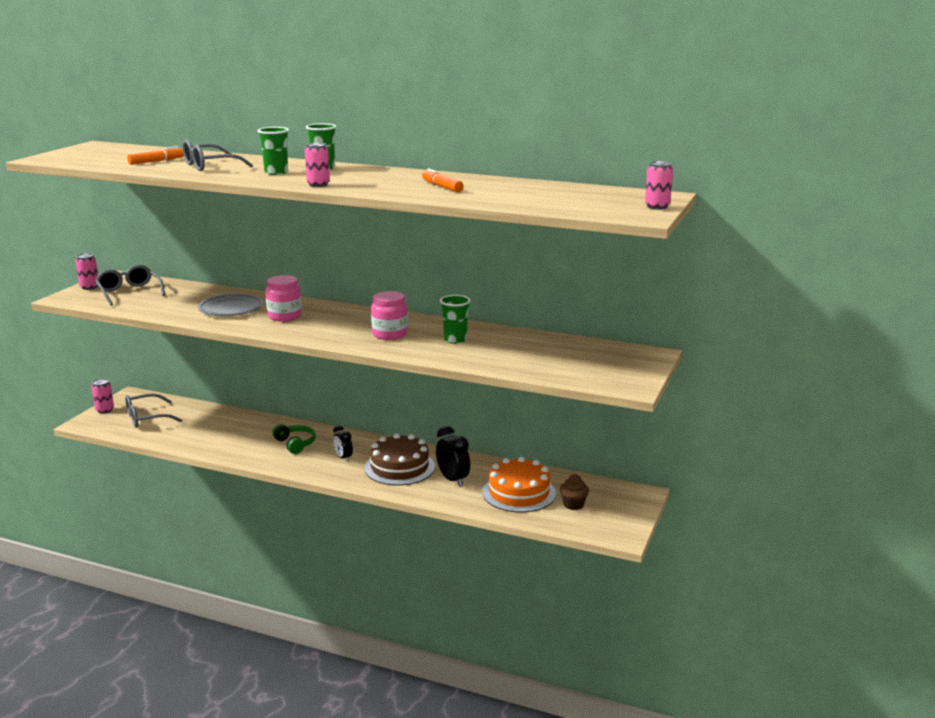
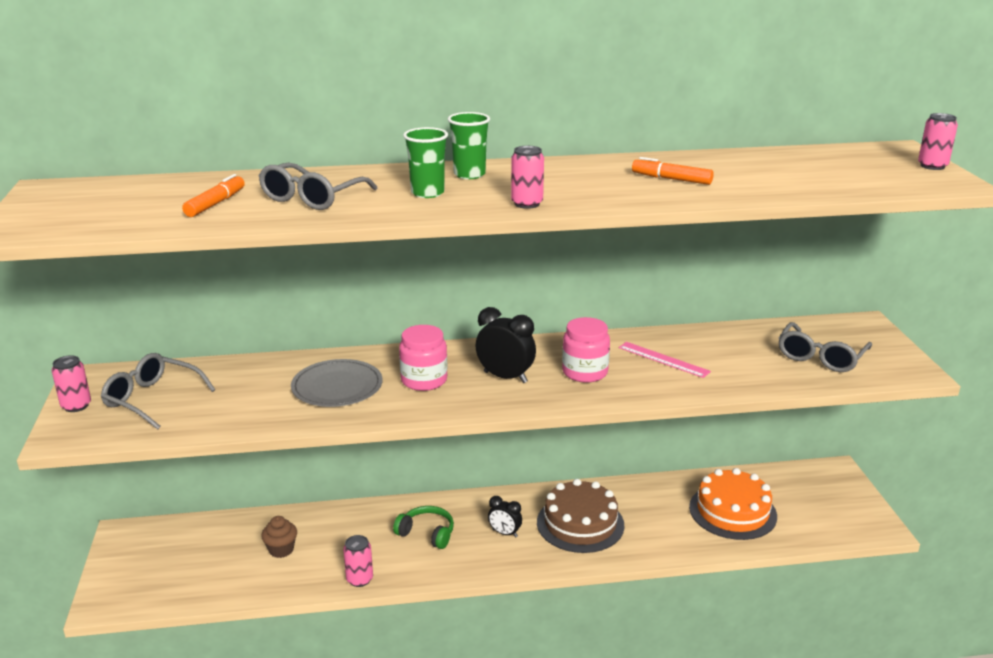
camera: 30 degrees left, 5 degrees up
pink can [92,379,114,414] -> pink can moved to [343,535,373,587]
grey glasses [125,394,182,428] -> grey glasses moved to [779,322,872,372]
black clock [436,426,470,487] -> black clock moved to [476,307,536,383]
green cup [440,295,471,344] -> pink ruler [619,342,711,378]
brown cupcake [560,474,589,510] -> brown cupcake moved to [261,516,297,558]

